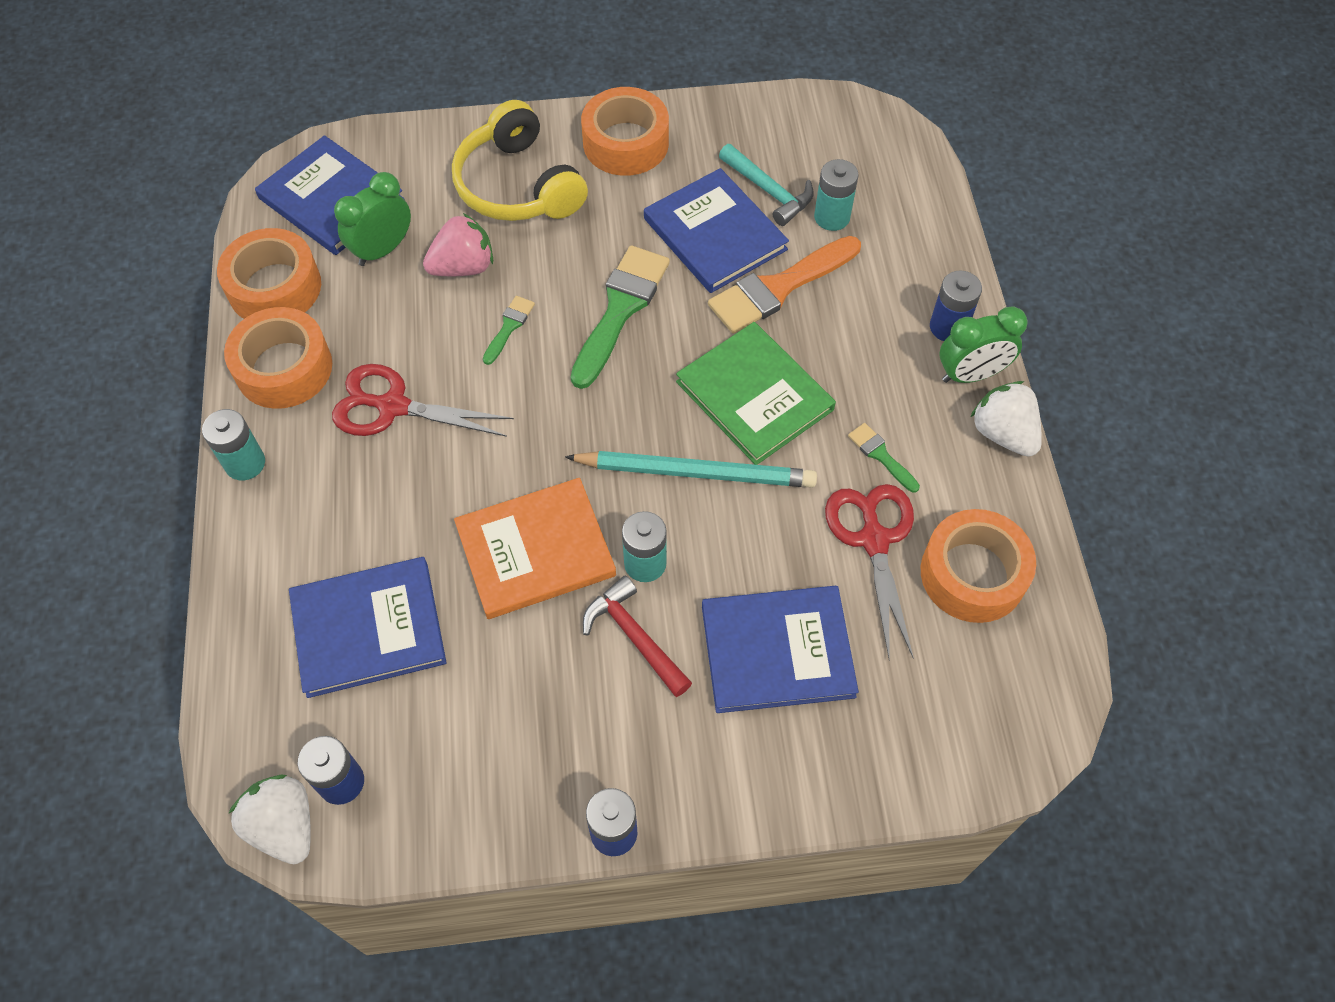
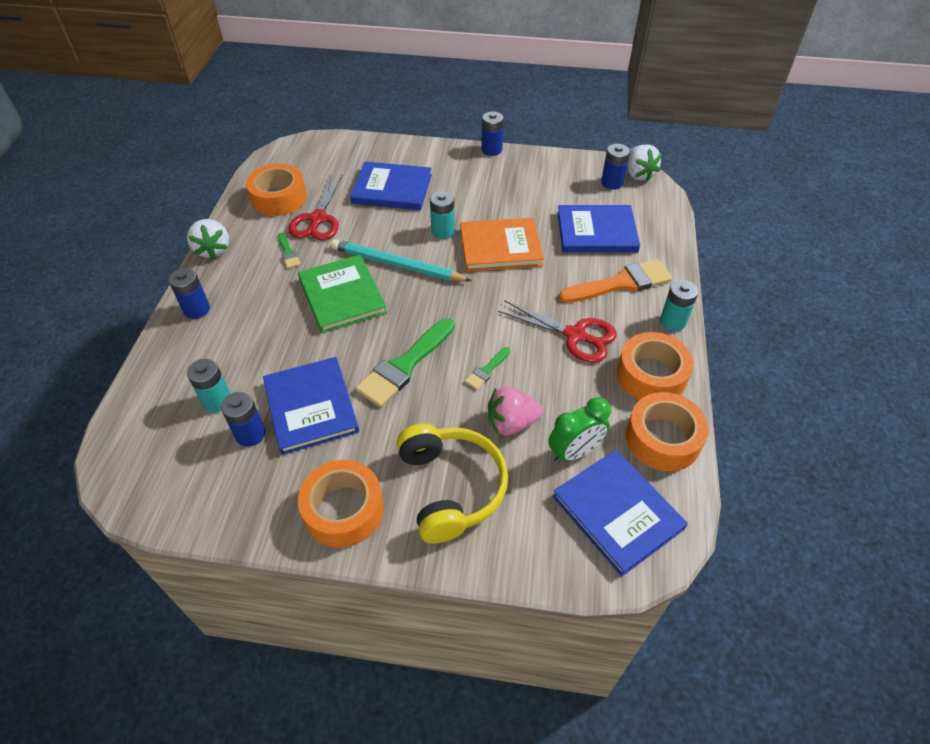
camera: 165 degrees left, 10 degrees down
red hammer [583,576,692,697] -> none
orange brush [708,236,861,334] -> orange brush moved to [559,259,672,303]
turquoise hammer [719,144,814,226] -> blue battery [221,392,265,447]
green clock [940,307,1028,383] -> none

